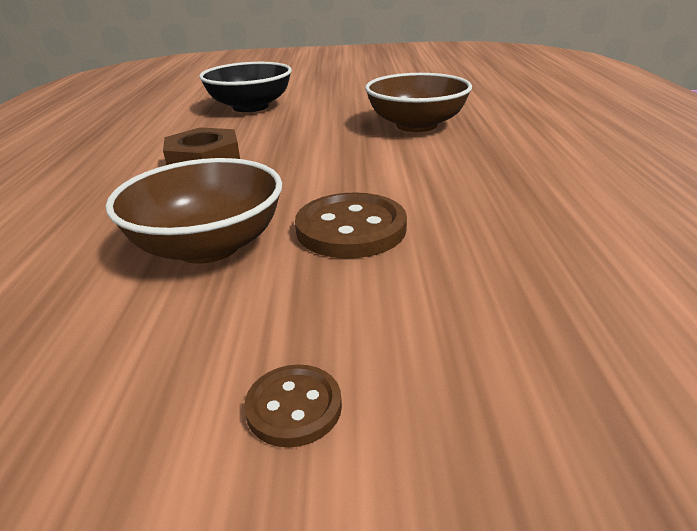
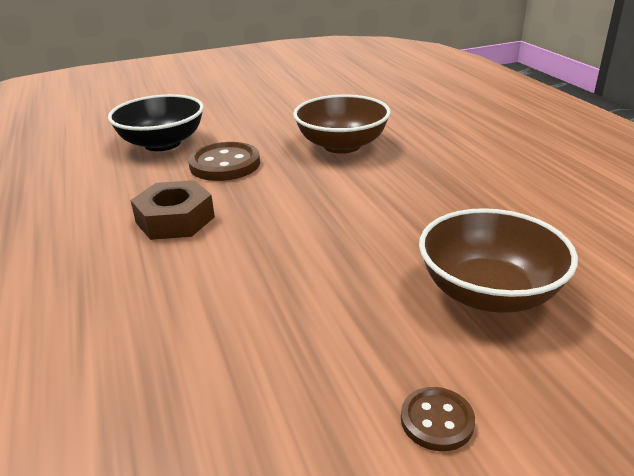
camera: 20 degrees left, 0 degrees up
brown bowl [106,158,282,264] -> brown bowl moved to [419,208,578,313]
brown button [295,192,407,258] -> brown button moved to [188,142,260,181]

